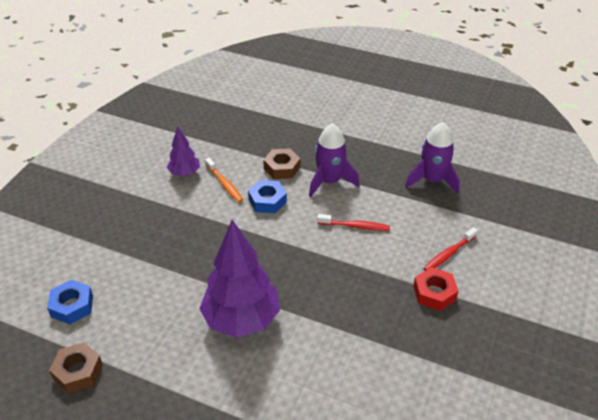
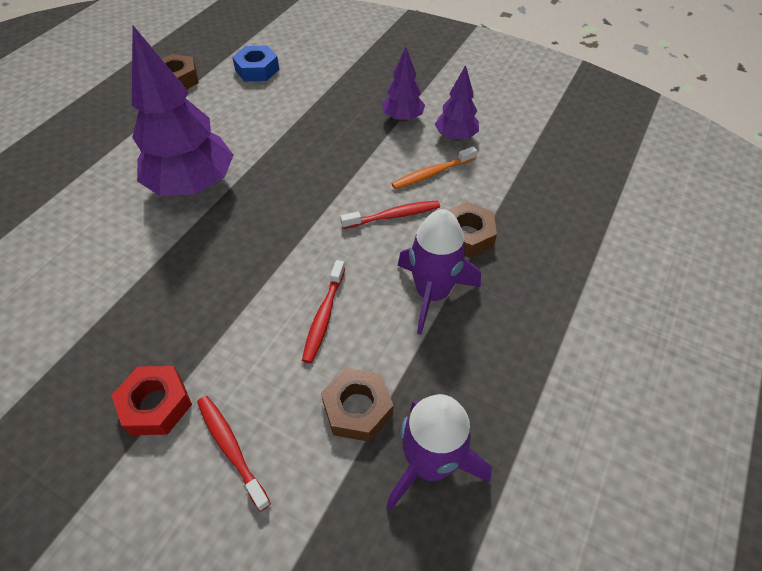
camera: 95 degrees right, 10 degrees up
blue nut [248,180,287,213] -> red toothbrush [340,200,440,229]
none -> brown nut [321,368,394,442]
none -> purple tree [382,47,425,122]

